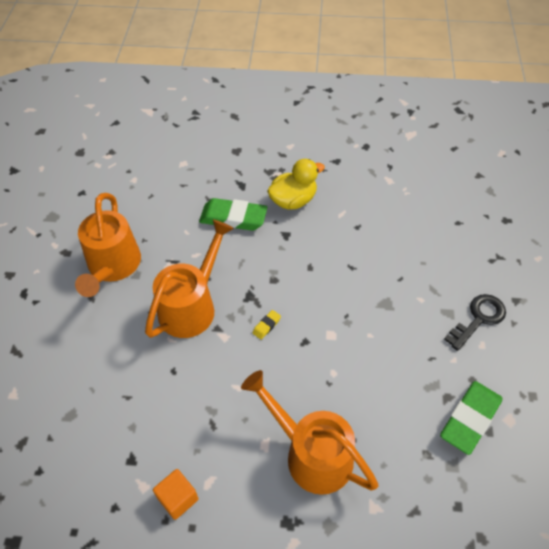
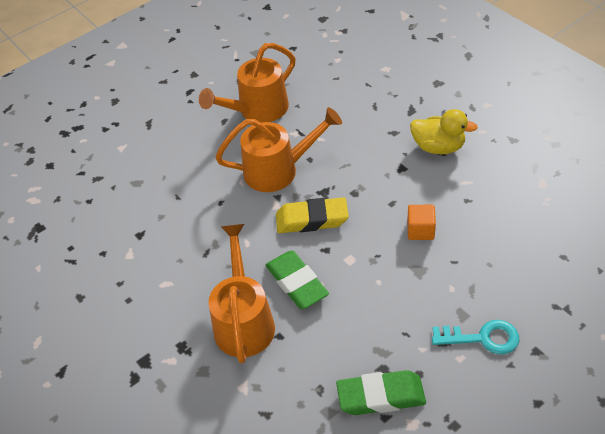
camera: 50 degrees right, 5 degrees down
orange cube [153,469,199,520] -> orange cube moved to [407,205,436,240]
green eraser [199,198,267,231] -> green eraser moved to [265,251,329,309]
yellow eraser [252,310,281,340] -> yellow eraser [276,197,349,233], size x2.35
black key [444,294,506,351] -> turquoise key [432,320,519,354]

